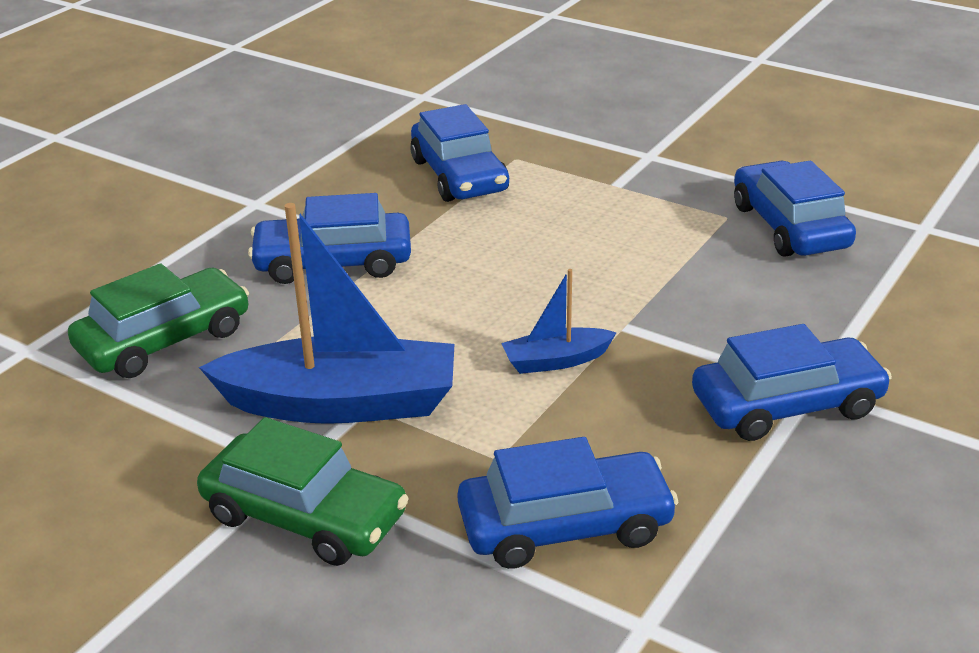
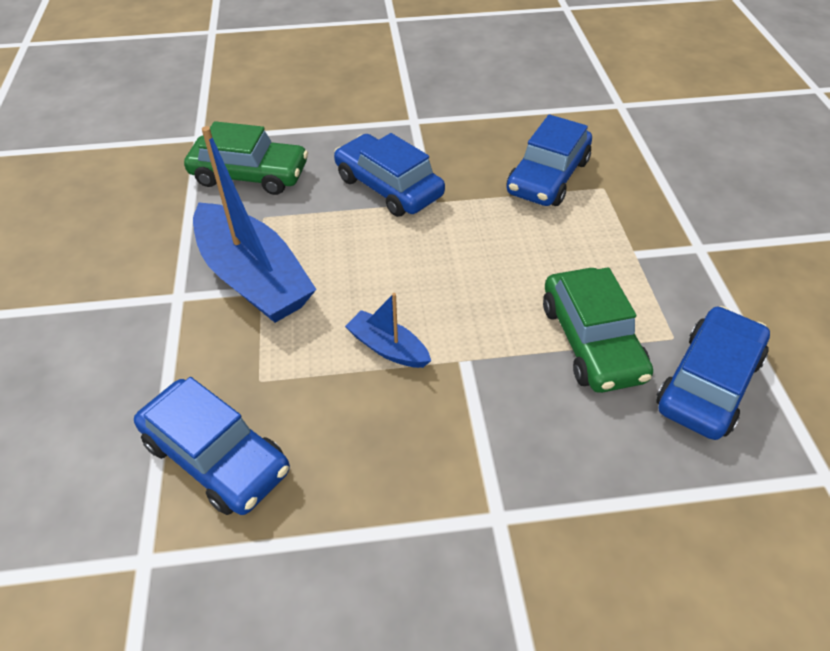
camera: 50 degrees right, 15 degrees up
green car [197,417,409,566] -> green car moved to [543,267,653,393]
blue car [692,324,892,441] -> none

